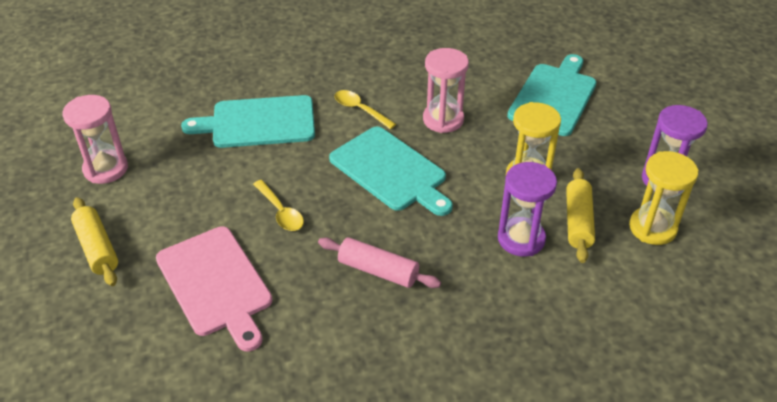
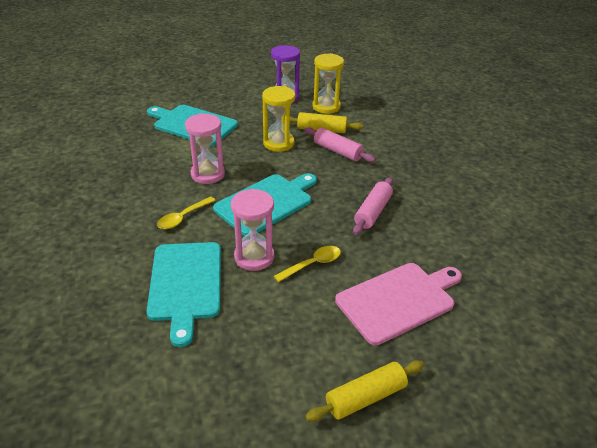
camera: 90 degrees left, 5 degrees down
pink hourglass [63,95,128,184] -> pink hourglass moved to [231,189,274,271]
purple hourglass [498,162,557,257] -> pink rolling pin [304,127,376,162]

